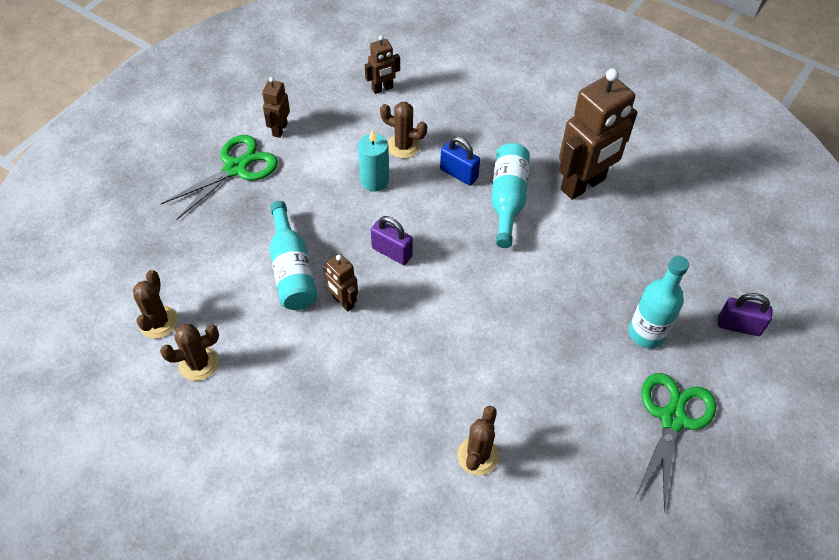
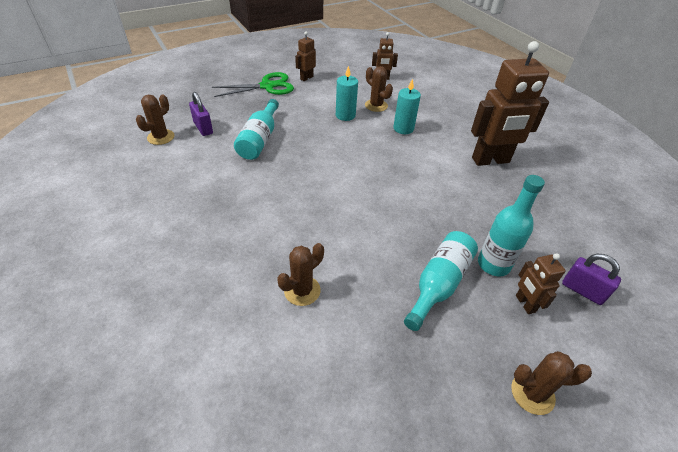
camera: 25 degrees right, 10 degrees down
brown cactus [160,324,219,381] -> brown cactus moved to [511,351,592,415]
brown robot [323,254,358,312] -> brown robot moved to [516,253,566,314]
purple padlock [371,216,413,265] -> purple padlock moved to [189,92,213,136]
blue padlock [440,136,480,186] -> turquoise candle [393,78,421,134]
turquoise bottle [491,143,530,248] -> turquoise bottle moved to [404,231,478,331]
green scissors [635,373,716,512] -> none

